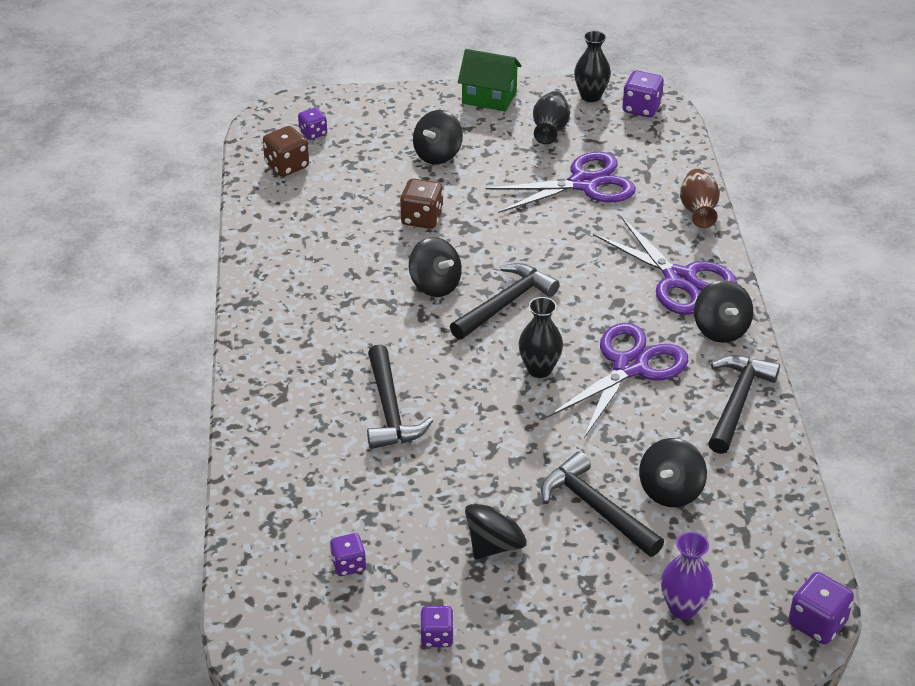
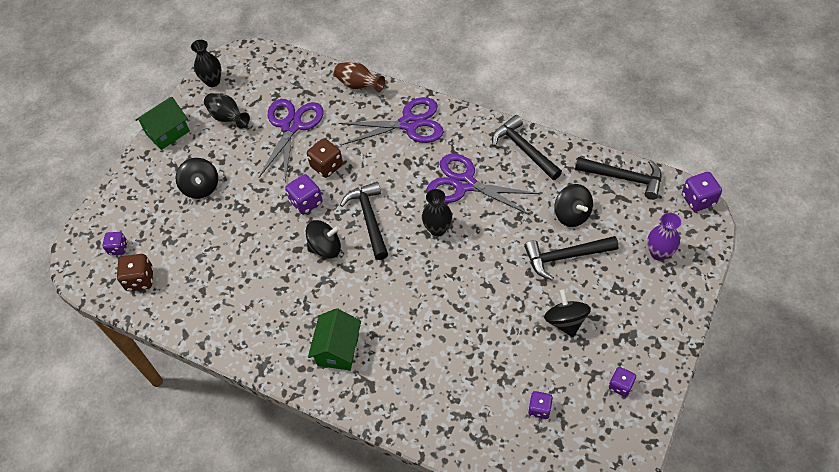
camera: 55 degrees left, 15 degrees up
black hammer [367,344,433,449] -> black hammer moved to [575,157,661,200]
brown dice [400,179,443,229] -> brown dice moved to [307,138,343,178]
purple scissors [548,323,689,438] -> purple scissors turned 45 degrees counterclockwise [427,154,540,215]
purple dice [622,71,664,117] -> purple dice moved to [285,174,323,215]
black spinning top [694,280,753,343] -> none
none -> green house [308,308,361,371]

